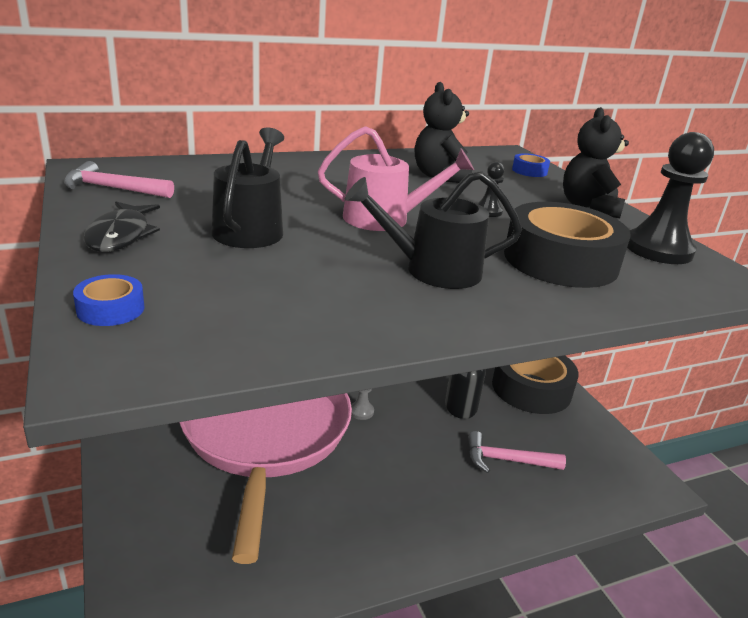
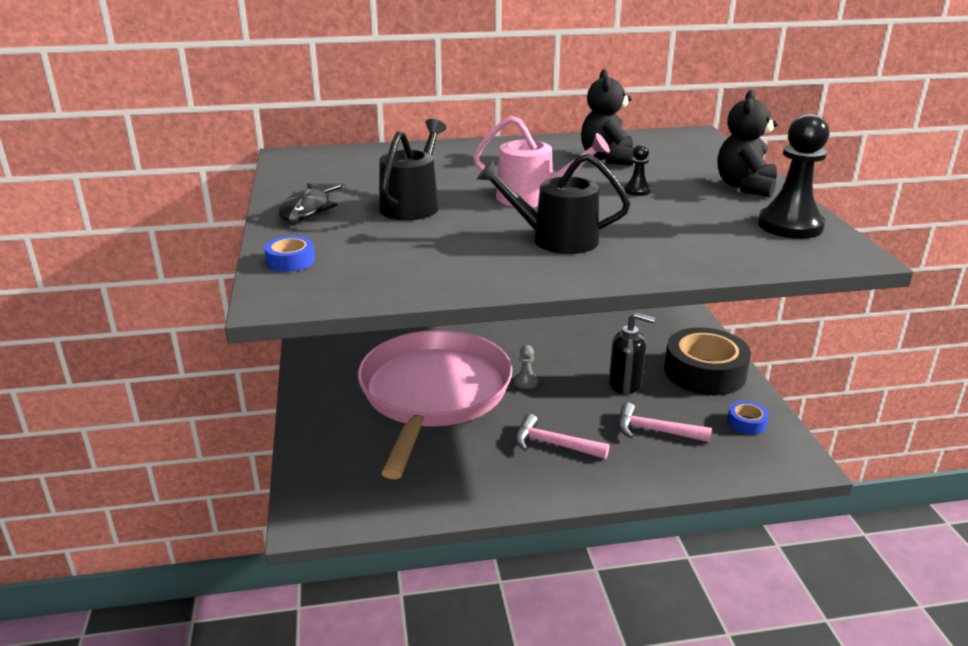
camera: 15 degrees right, 0 degrees up
pink hammer [64,161,174,198] -> pink hammer moved to [515,414,609,459]
black tape [504,202,631,288] -> none
blue tape [512,153,550,177] -> blue tape moved to [727,401,769,435]

